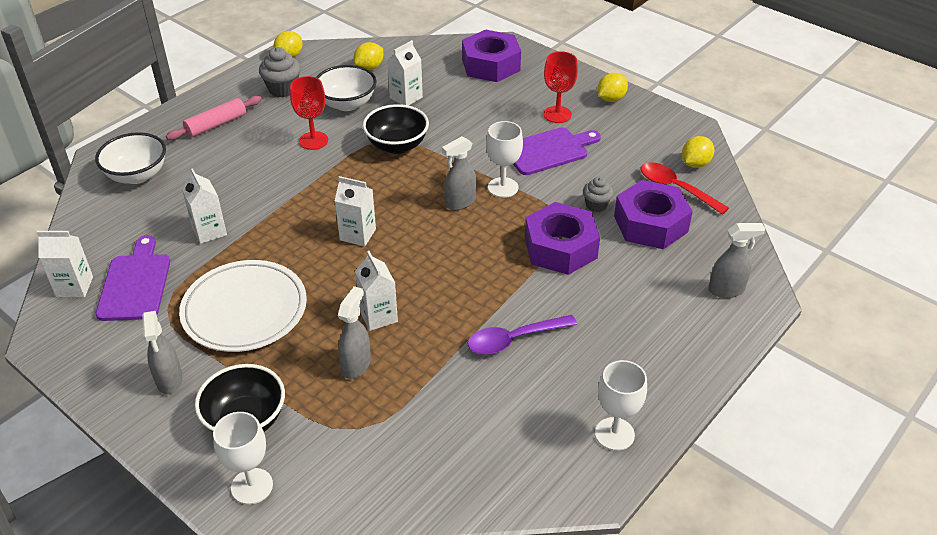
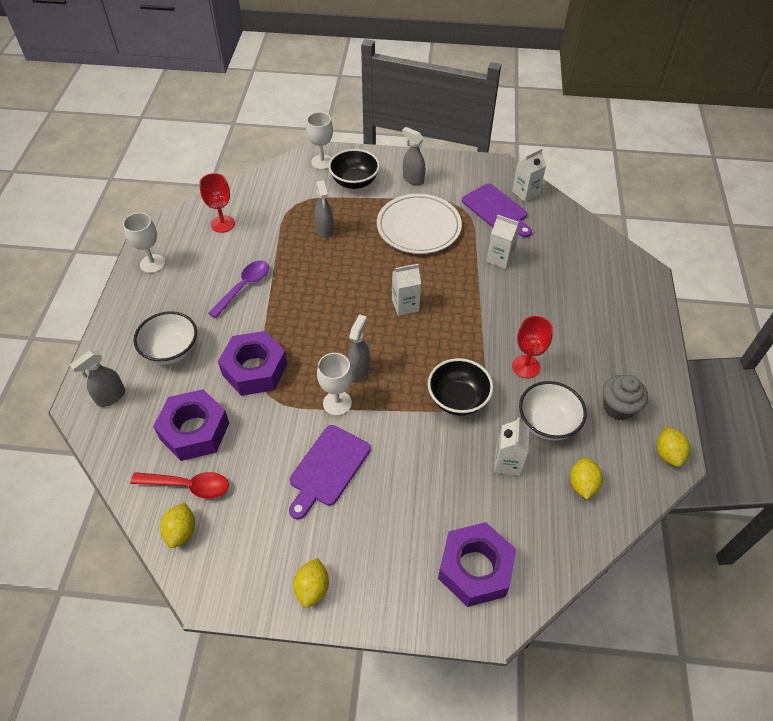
camera: 145 degrees right, 10 degrees up
white bowl [95,132,166,184] -> white bowl moved to [134,311,197,365]
pink rolling pin [166,96,262,140] -> none
white carton [355,251,398,331] -> none
red goblet [543,51,578,123] -> red goblet moved to [199,173,235,233]
grey cupcake [583,177,613,212] -> none

